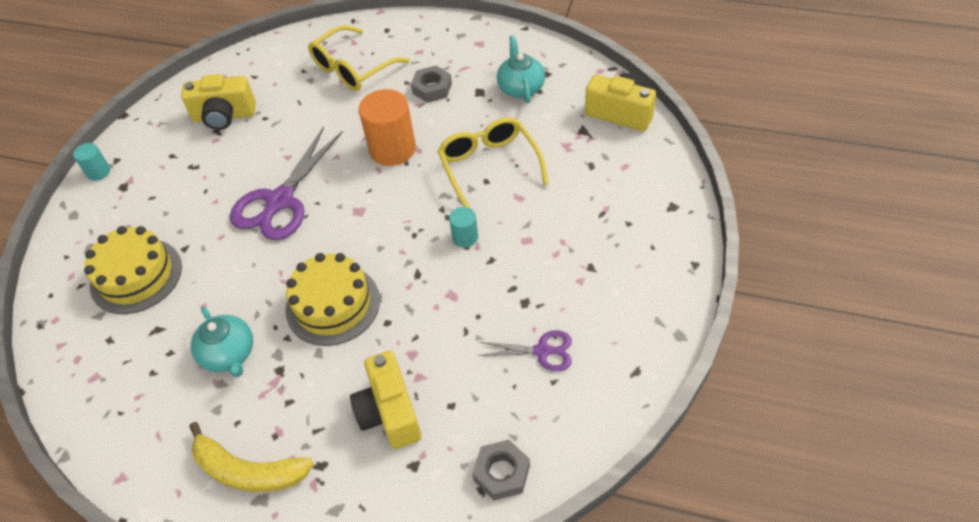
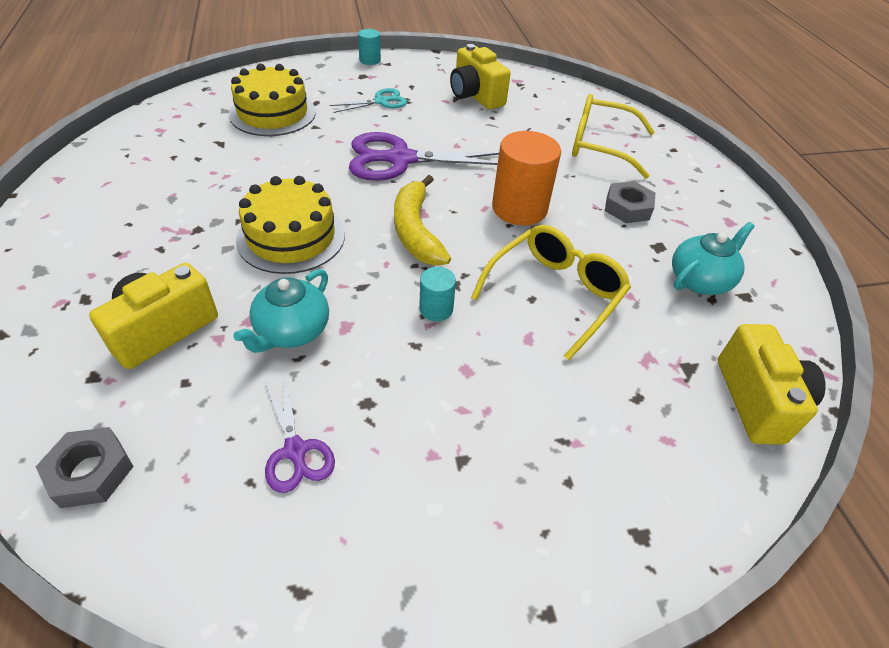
camera: 55 degrees right, 5 degrees down
yellow banana [189,422,314,492] -> yellow banana moved to [394,175,451,266]
turquoise teapot [191,306,253,377] -> turquoise teapot moved to [233,269,329,353]
none -> turquoise scissors [330,88,407,113]

